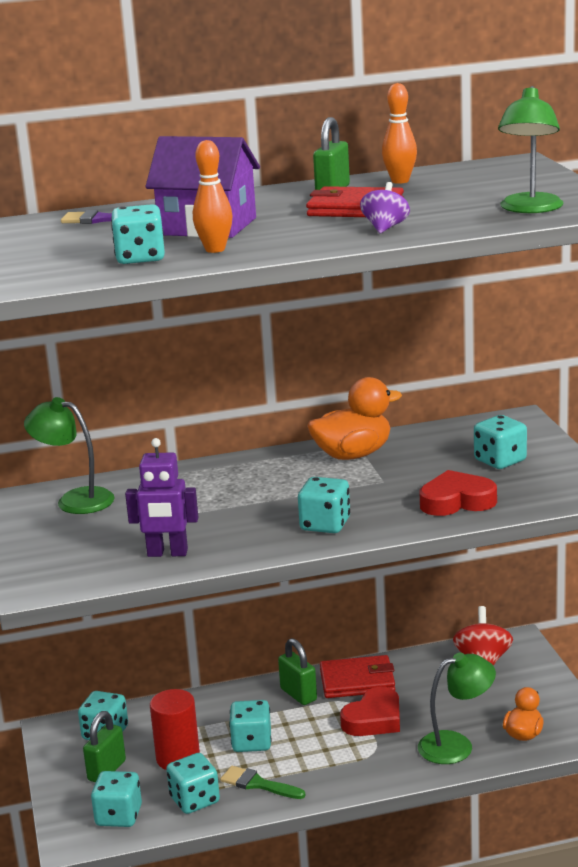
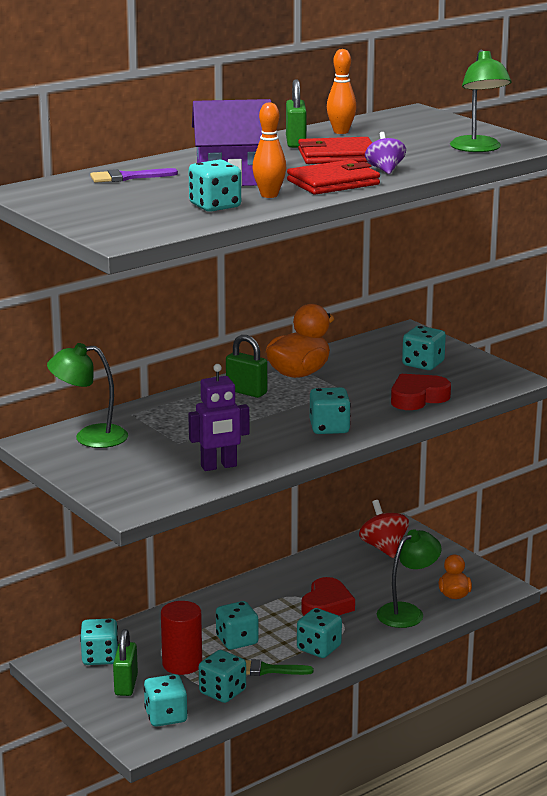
camera: 25 degrees left, 0 degrees up
green padlock [278,638,317,705] -> green padlock moved to [226,335,267,398]
red wallet [320,655,395,698] -> red wallet moved to [287,159,380,195]
none -> turquoise dice [297,608,342,658]

